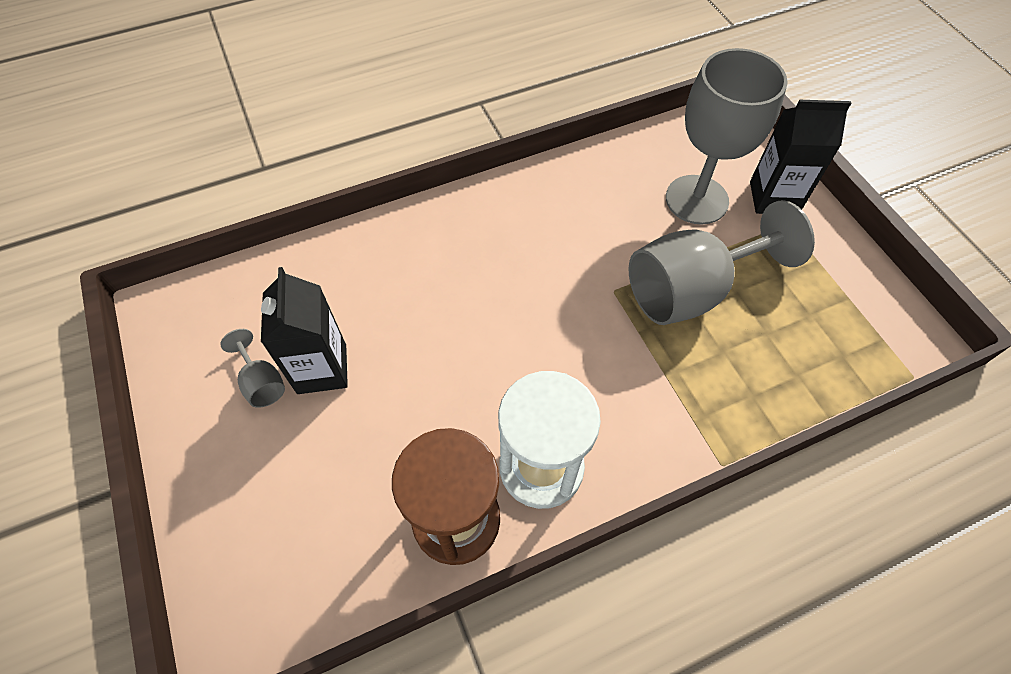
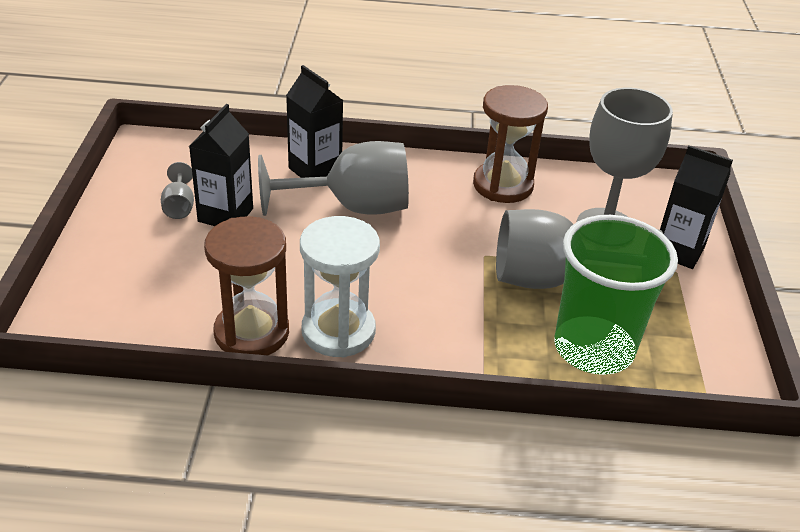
camera: 25 degrees right, 20 degrees down
none -> grey goblet [258,141,409,216]
none -> black carton [286,65,344,178]
none -> brown hourglass [473,85,548,203]
none -> green cup [554,215,678,375]

